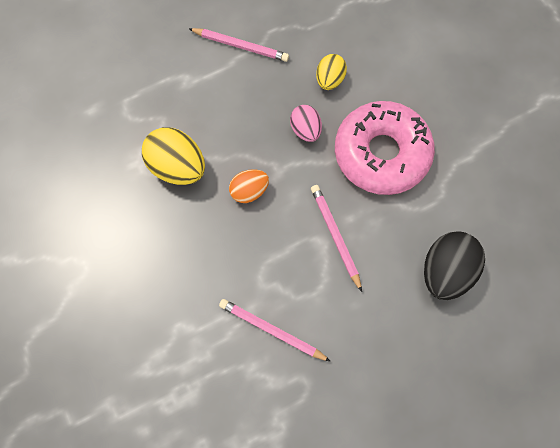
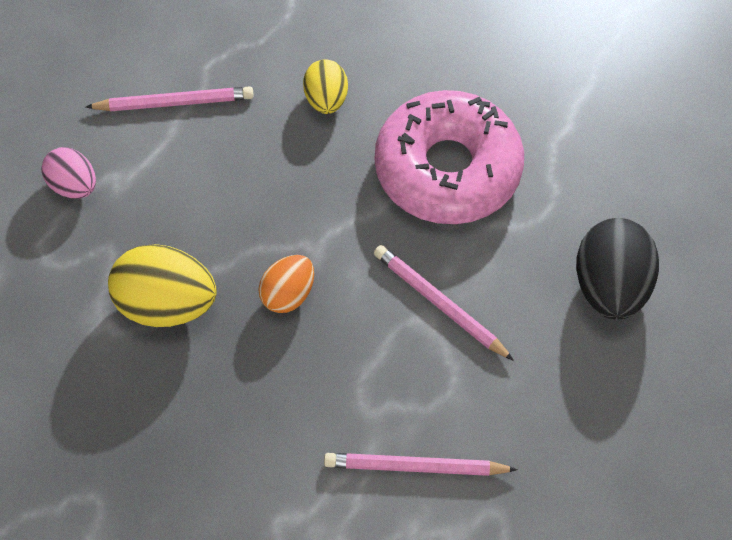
camera: 25 degrees left, 10 degrees down
pink egg [290,105,322,142] -> pink egg moved to [41,147,96,199]

